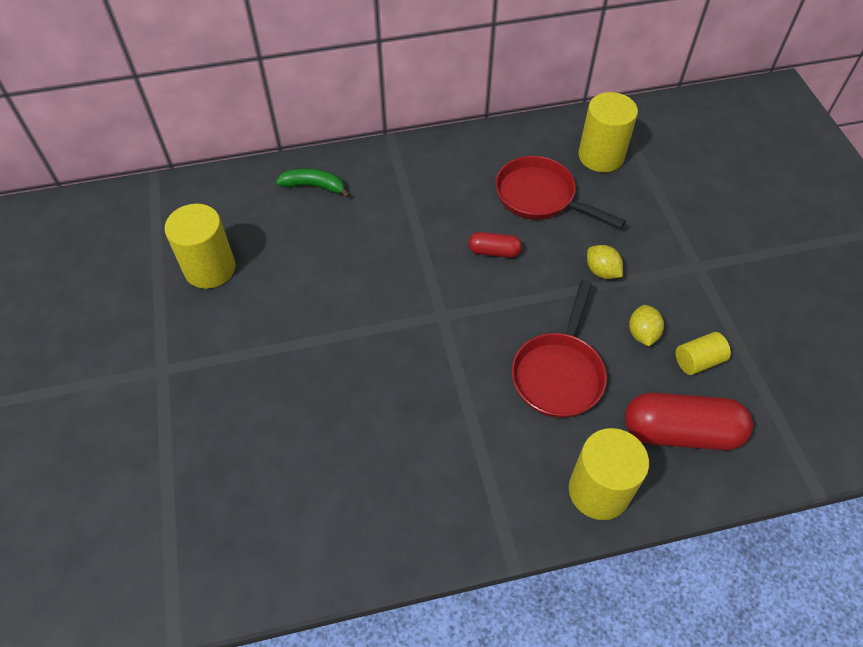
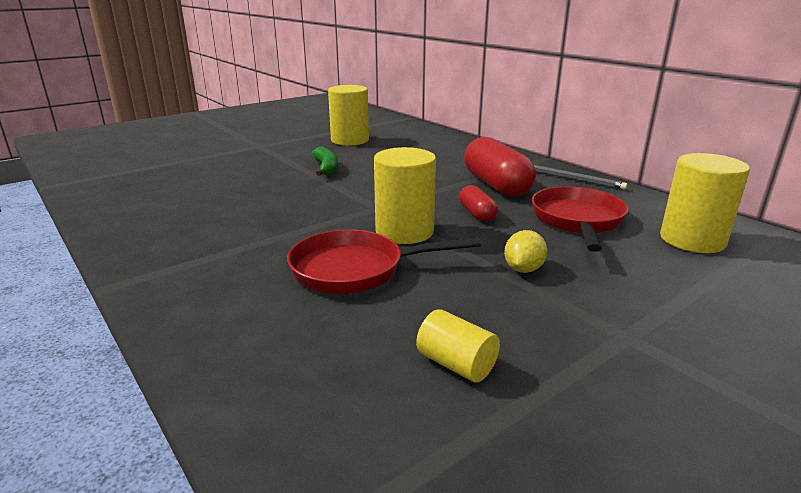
camera: 65 degrees right, 30 degrees down
green banana [276,168,350,198] -> green banana moved to [312,146,338,176]
yellow cylinder [569,428,649,520] -> yellow cylinder moved to [374,147,436,244]
red capsule [625,393,753,450] -> red capsule moved to [464,137,536,197]
yellow lemon [629,305,664,346] -> none
none -> grey pencil [534,165,628,190]

